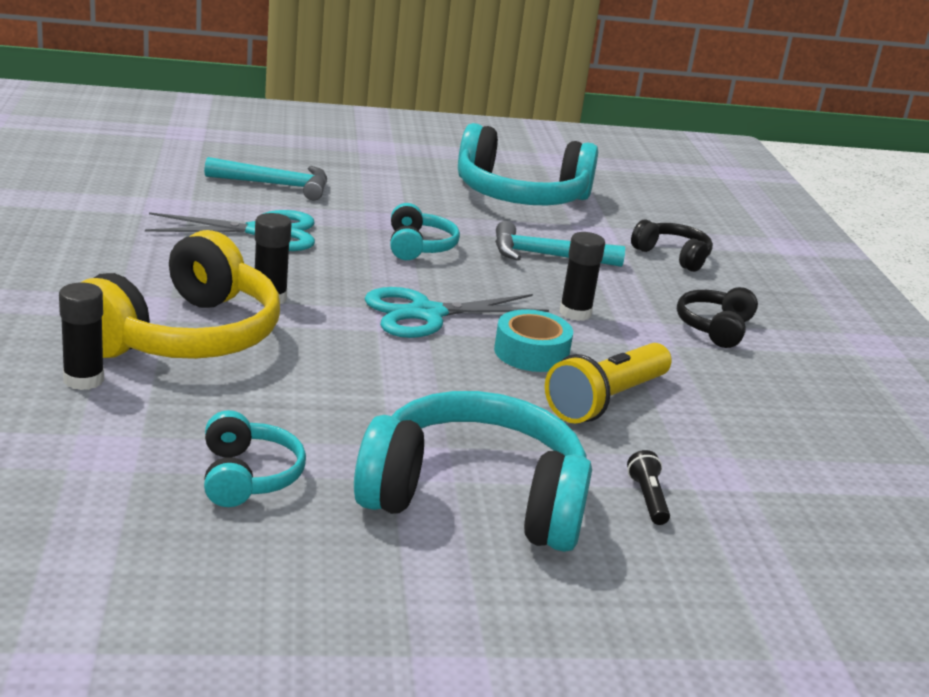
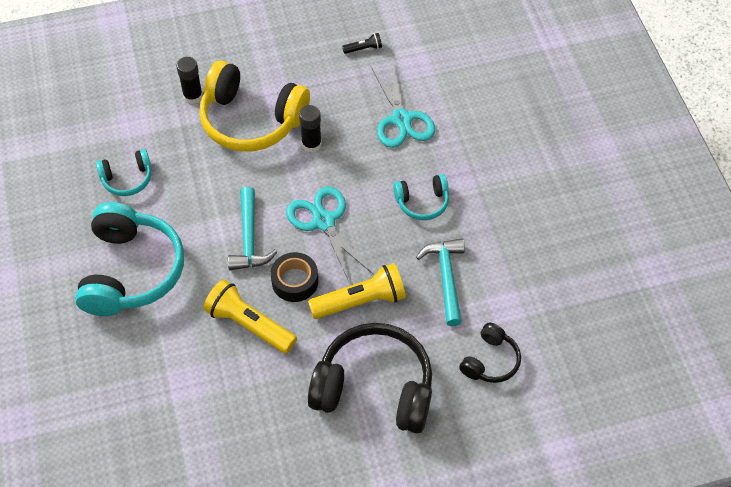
camera: 85 degrees right, 30 degrees up
turquoise hammer [204,157,327,200] -> turquoise hammer moved to [228,187,277,270]
turquoise headphones [458,123,598,205] -> none
turquoise tape [494,309,573,372] -> black tape [271,252,318,302]
black glue stick [559,232,605,321] -> yellow flashlight [308,263,406,319]
black flashlight [627,450,670,525] -> black flashlight moved to [342,33,382,54]
black headphones [677,287,758,348] -> black headphones [308,323,432,433], size x1.99

